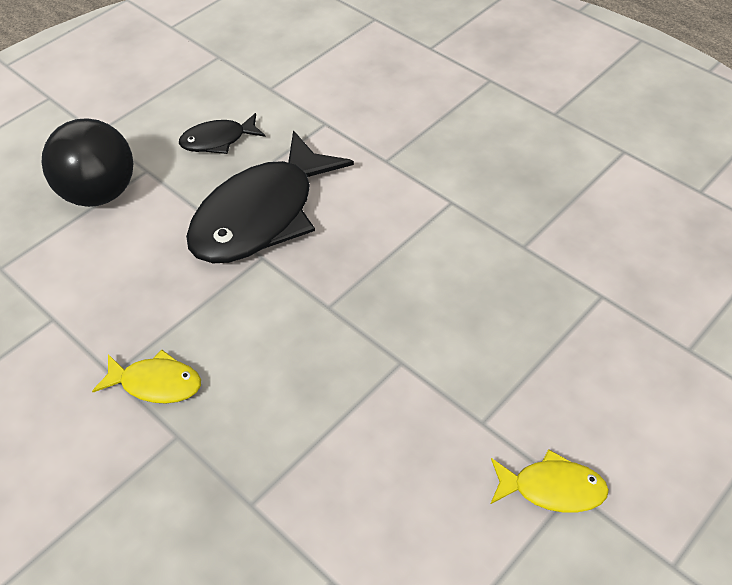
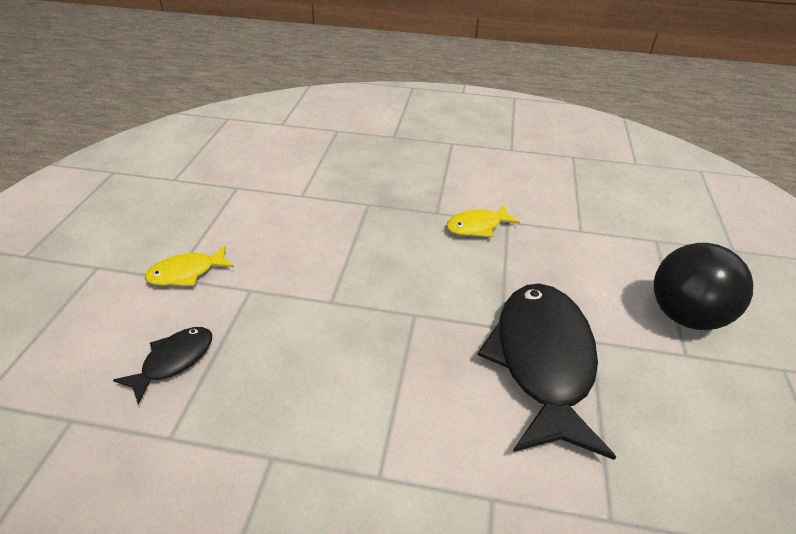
camera: 145 degrees right, 10 degrees down
black fish [179,113,266,154] -> black fish moved to [113,327,212,405]

